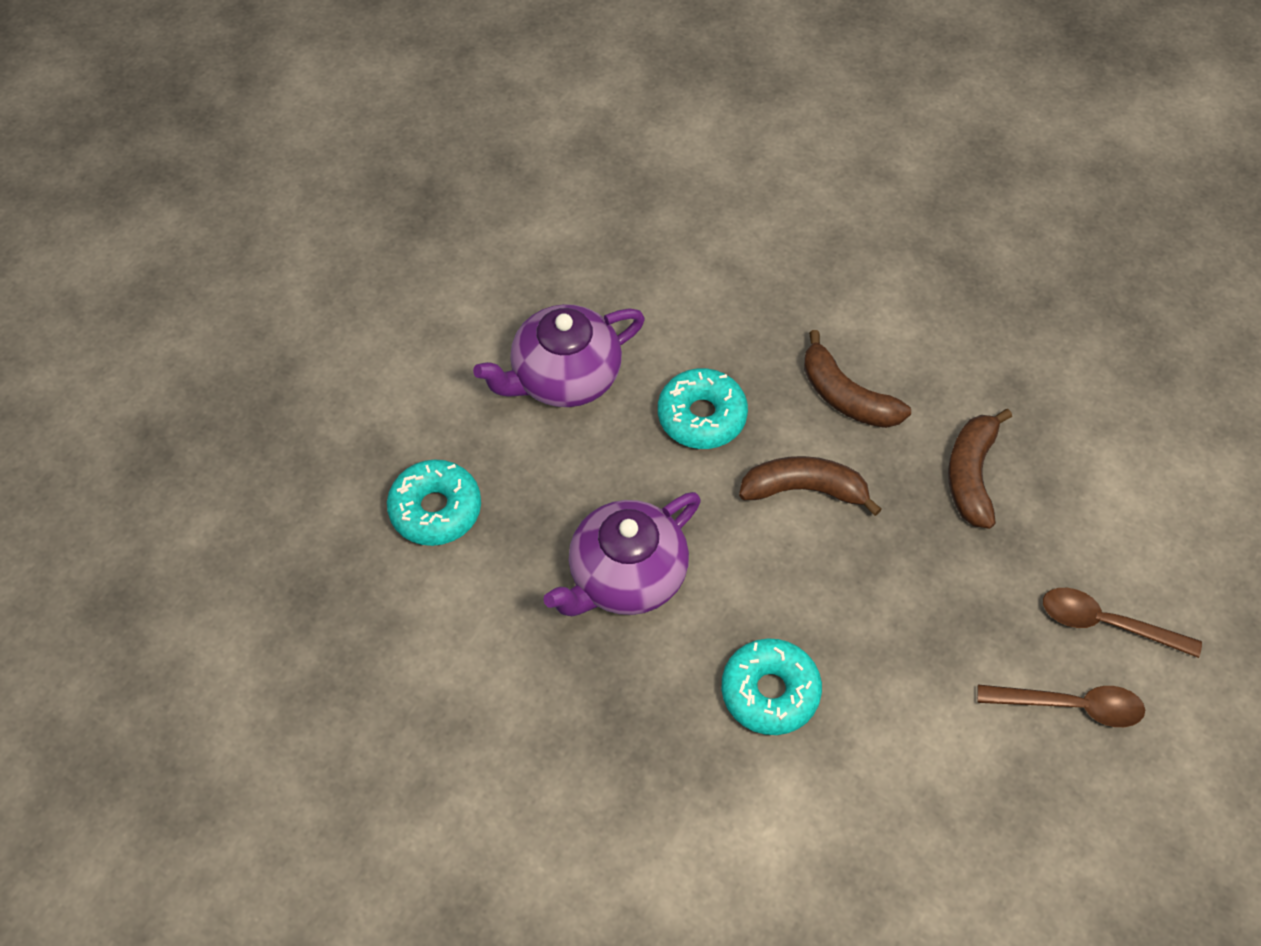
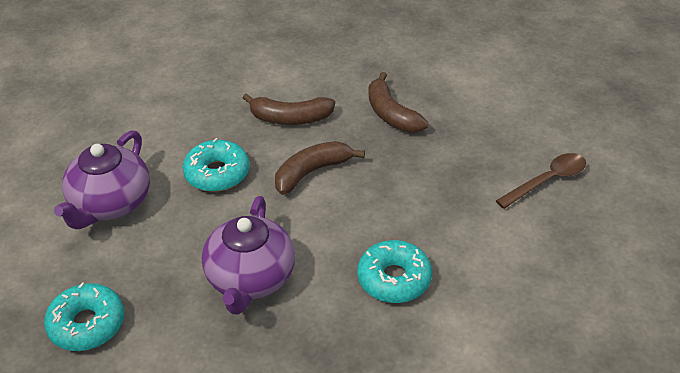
camera: 40 degrees left, 15 degrees down
brown spoon [1043,588,1202,658] -> none

